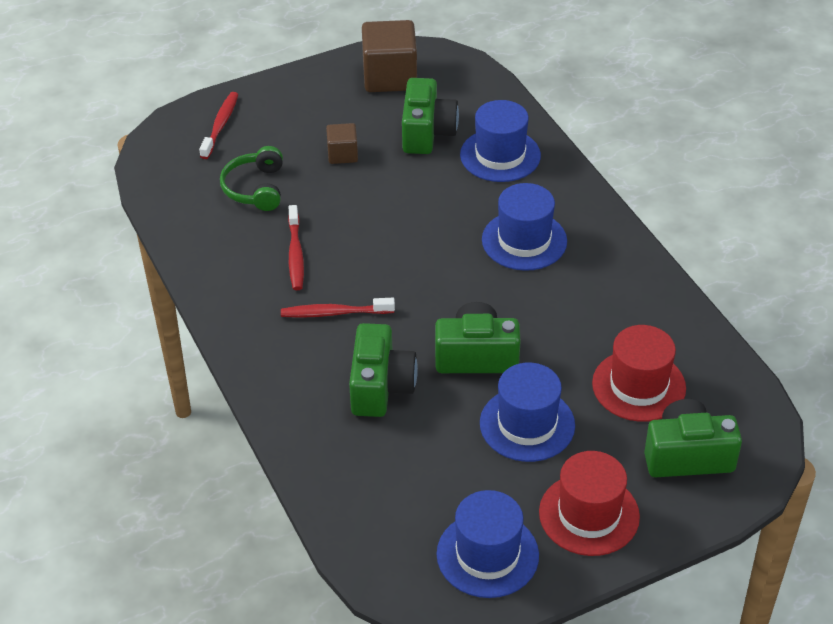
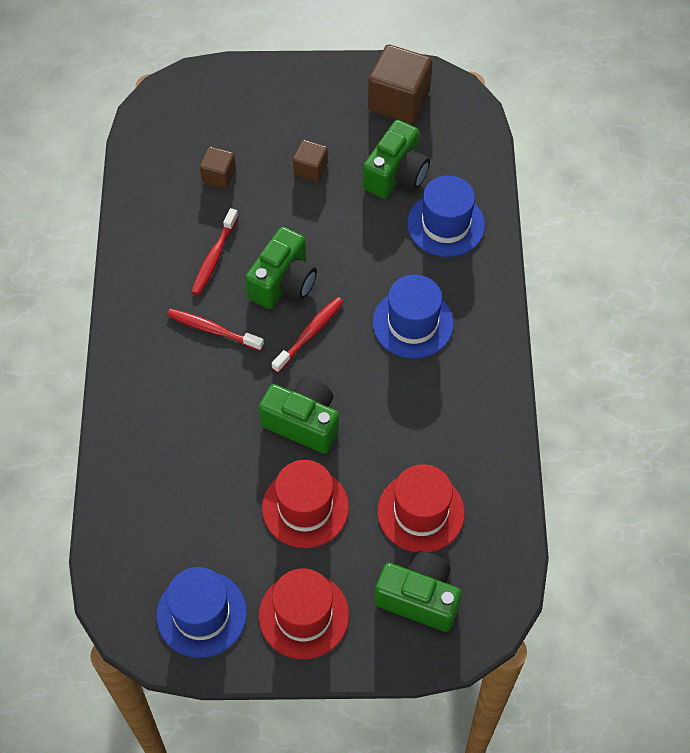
camera: 25 degrees right, 15 degrees up
red toothbrush [199,92,239,159] -> red toothbrush moved to [272,297,343,373]
green headphones [220,146,283,211] -> brown cube [200,147,236,189]
green camera [349,323,418,417] -> green camera moved to [245,227,317,309]
blue hat [480,363,575,462] -> red hat [262,460,349,548]

